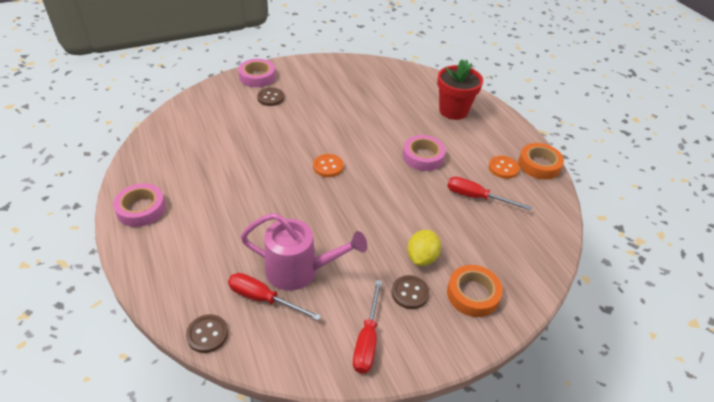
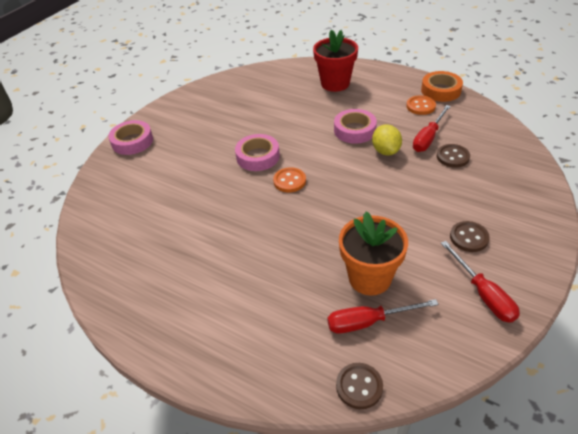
camera: 30 degrees left, 0 degrees up
pink tape [113,183,166,227] -> pink tape moved to [235,134,280,171]
pink watering can [241,213,367,291] -> orange flower pot [339,211,408,296]
brown button [257,88,284,106] -> brown button moved to [437,144,470,168]
yellow lemon [407,230,441,266] -> yellow lemon moved to [372,124,402,156]
red screwdriver [447,176,532,211] -> red screwdriver turned 45 degrees counterclockwise [413,105,451,152]
orange tape [447,265,503,317] -> none

